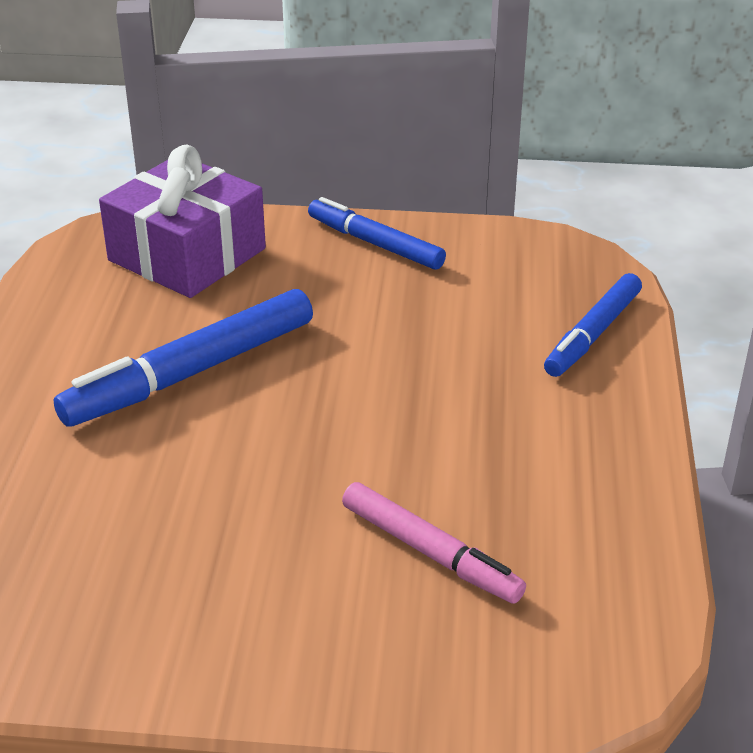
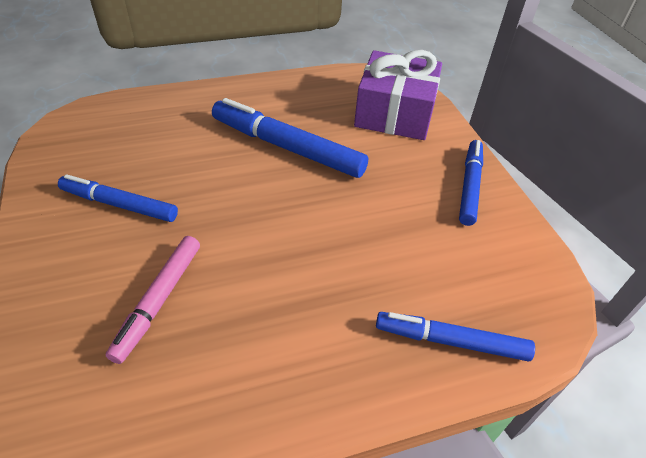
camera: 65 degrees right, 10 degrees up
none -> blue marker [58,174,178,222]

